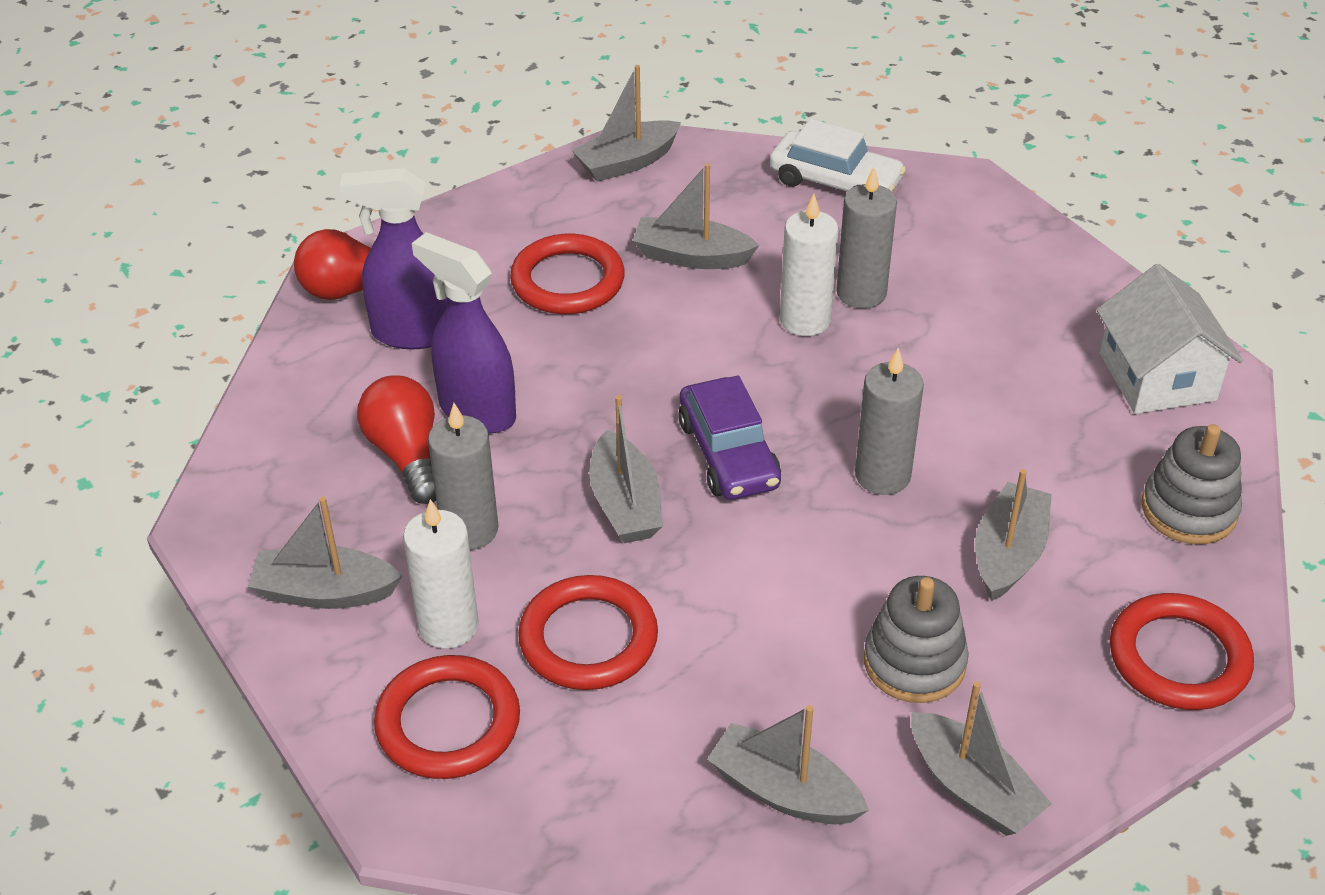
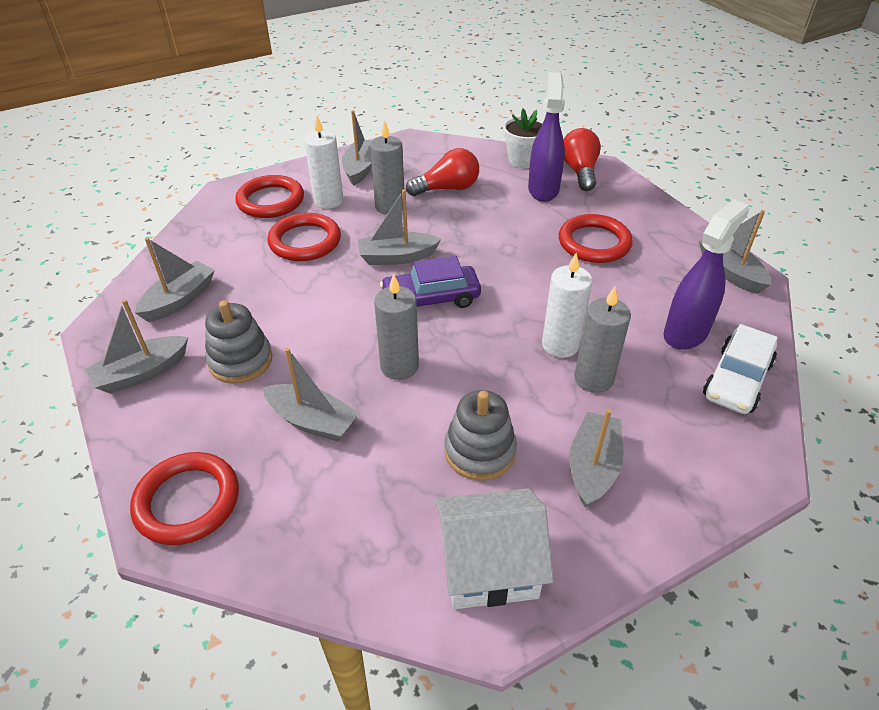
camera: 95 degrees right, 0 degrees up
purple spray bottle [412,232,516,434] -> purple spray bottle moved to [664,200,749,350]
grey boat [632,163,759,269] -> grey boat moved to [569,409,624,508]
grey stacking toy [1142,424,1242,544] -> grey stacking toy moved to [444,390,517,481]
none -> white flower pot [503,109,544,168]

